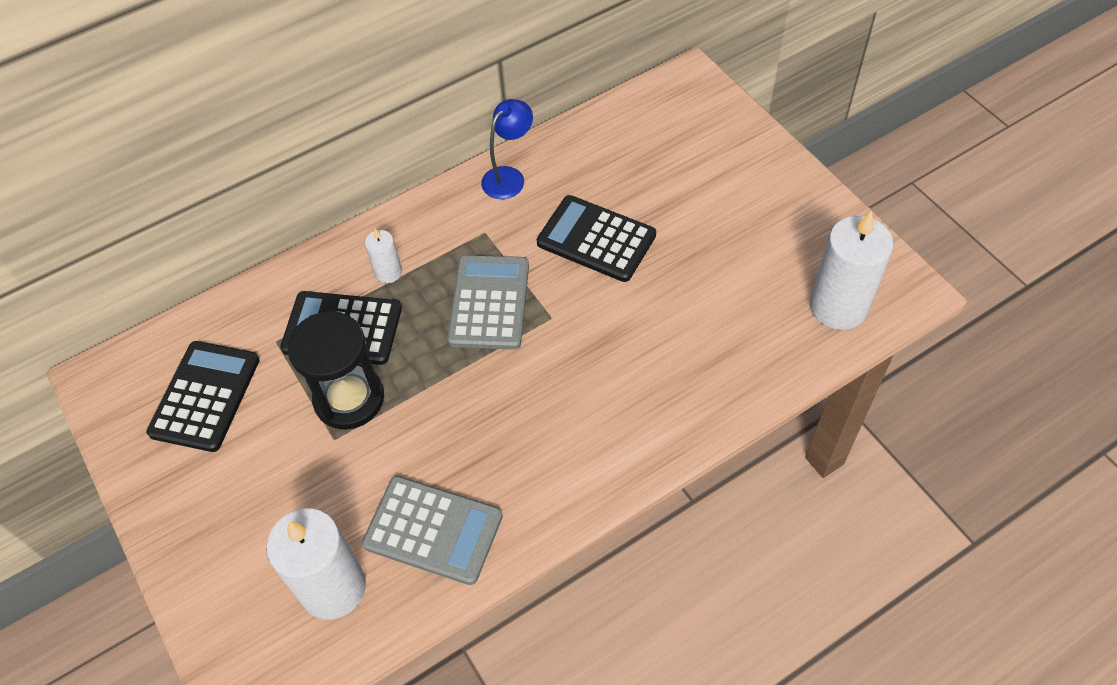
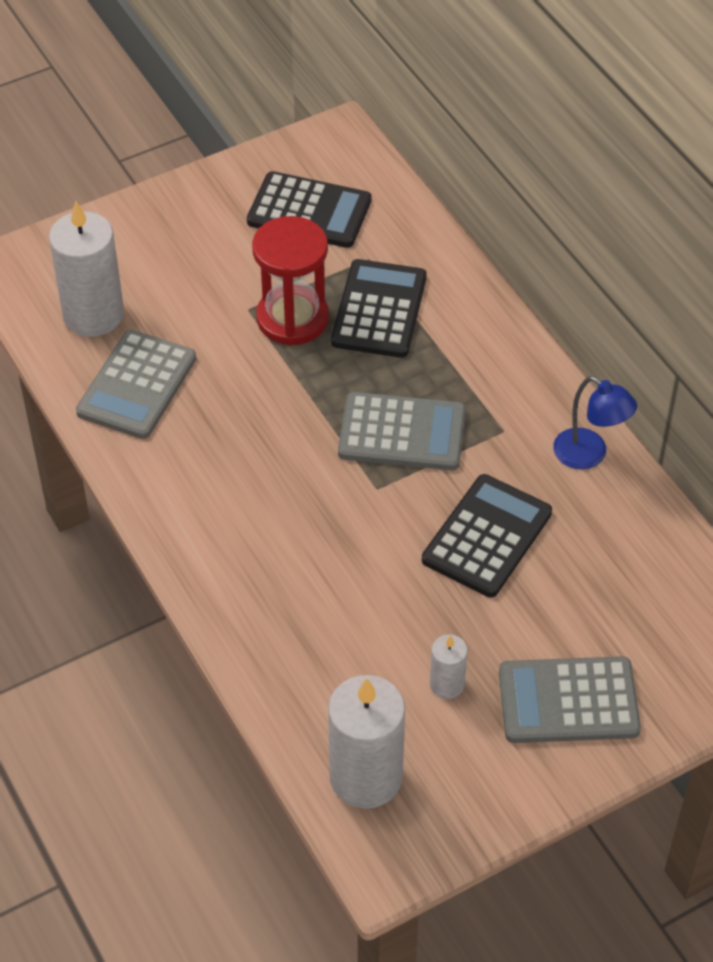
camera: 90 degrees right, 5 degrees down
black hourglass [287,311,384,430] -> red hourglass [252,216,329,345]
white candle [365,228,402,283] -> white candle moved to [430,634,468,699]
none -> grey calculator [499,656,641,743]

